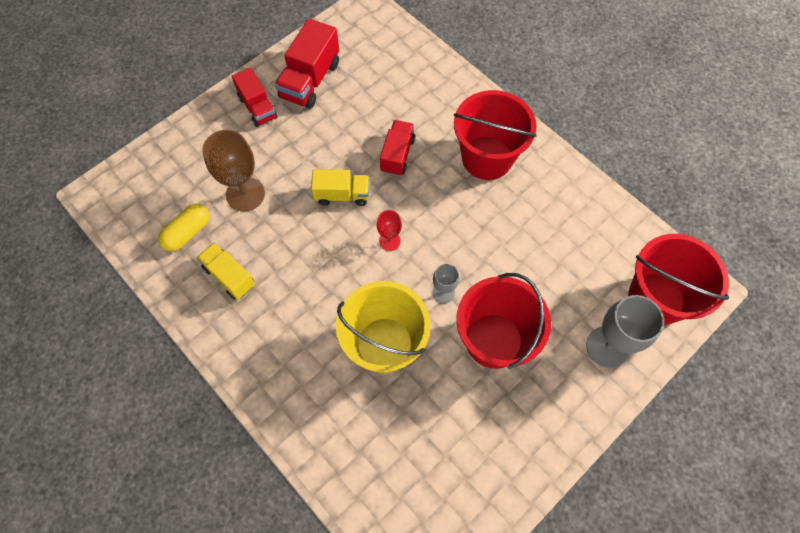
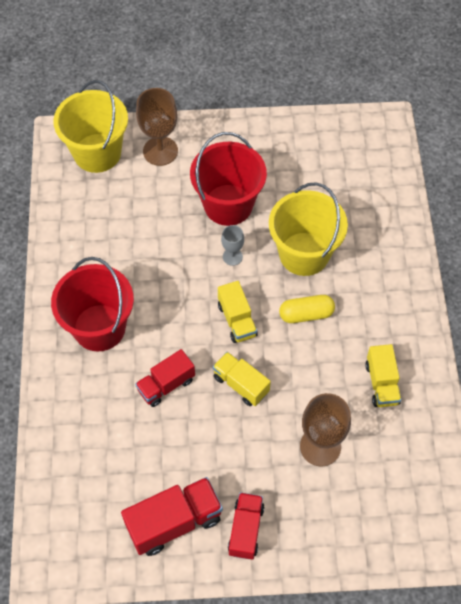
camera: 140 degrees left, 5 degrees down
yellow capsule [158,204,209,252] -> yellow capsule moved to [279,295,335,323]
red goblet [377,210,402,251] -> yellow truck [218,281,258,343]
grey goblet [586,295,664,368] -> brown goblet [136,88,178,166]
red bucket [628,234,730,325] -> yellow bucket [53,80,128,173]

